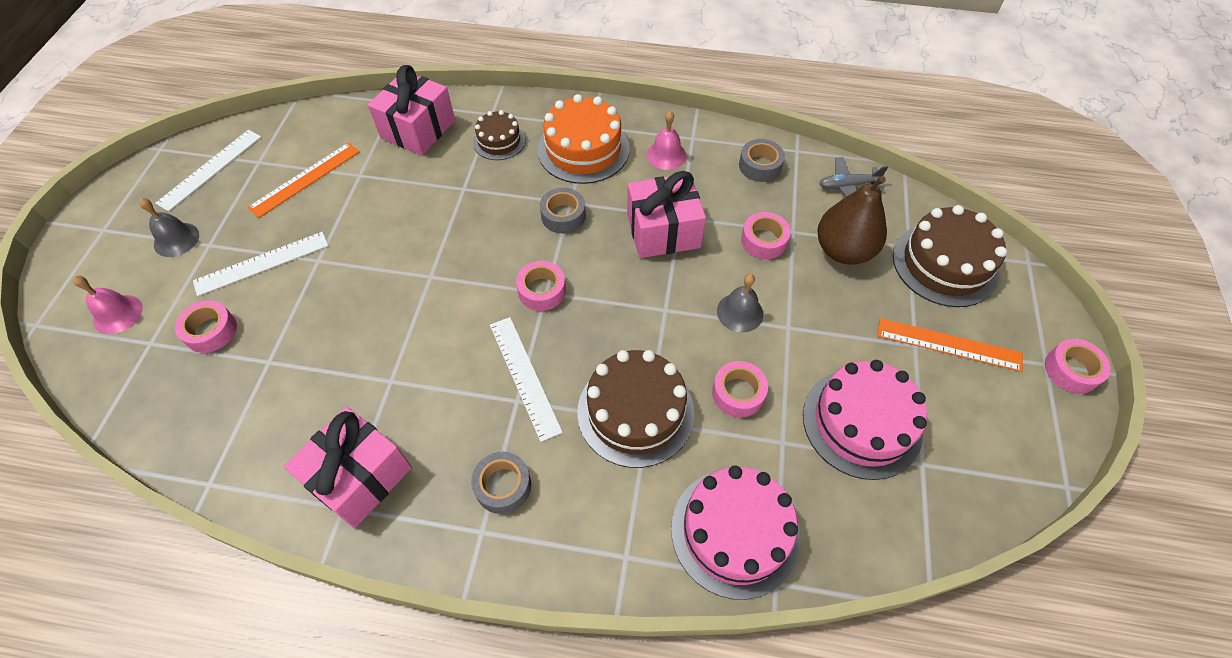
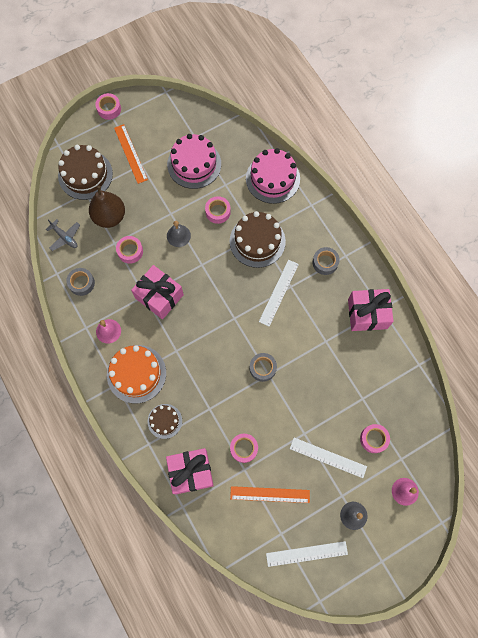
camera: 130 degrees left, 15 degrees up
pink tape [516,261,566,311] -> pink tape moved to [230,434,258,463]
grey tape [540,188,586,233] -> grey tape moved to [250,353,277,382]

